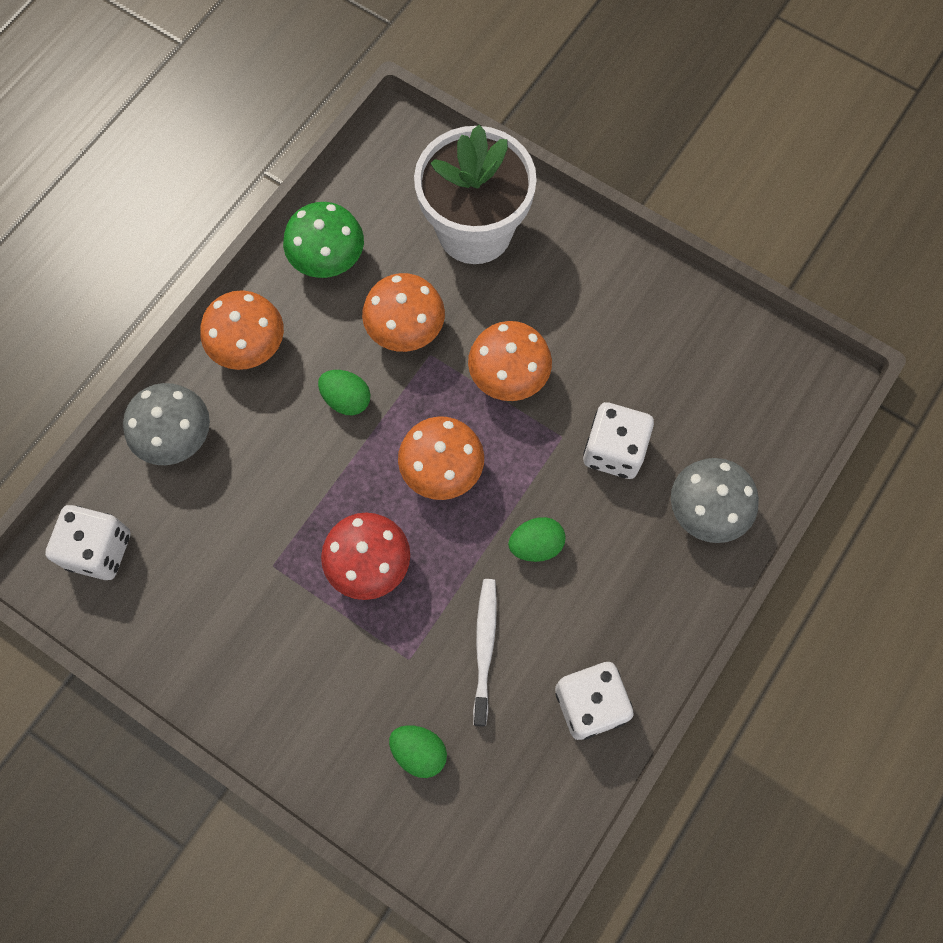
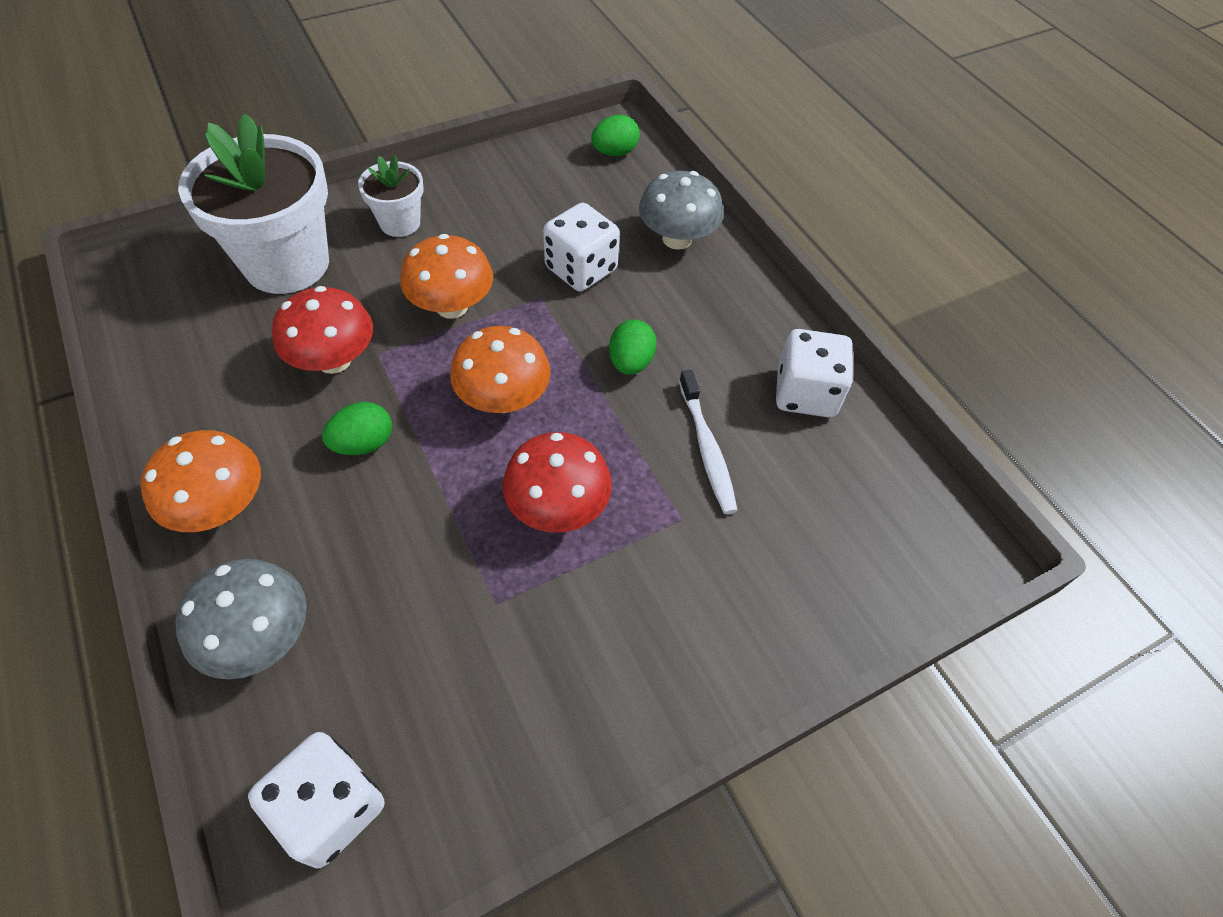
camera: 65 degrees left, 15 degrees down
green mushroom [283,202,364,278] -> none
orange mushroom [362,273,445,352] -> red mushroom [272,286,373,374]
green egg [389,725,447,778] -> green egg moved to [591,115,640,156]
white toothbrush [473,579,497,727] -> white toothbrush turned 135 degrees counterclockwise [679,370,738,514]
none -> white flower pot [358,155,423,237]

